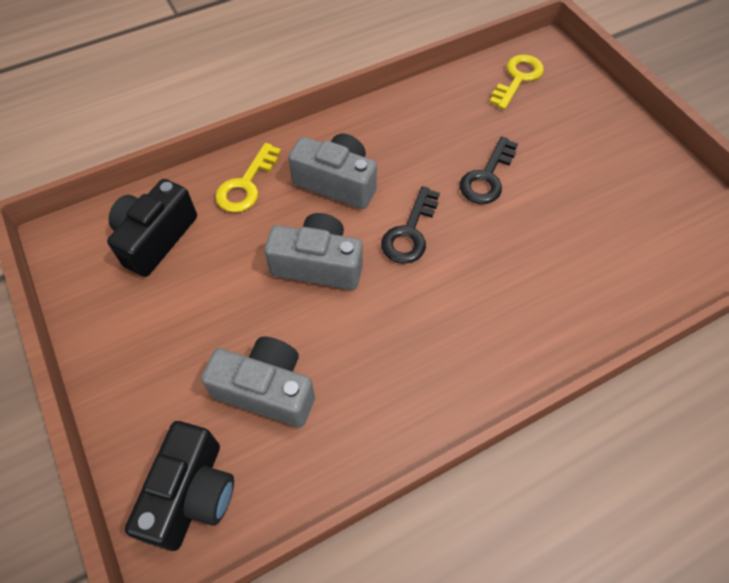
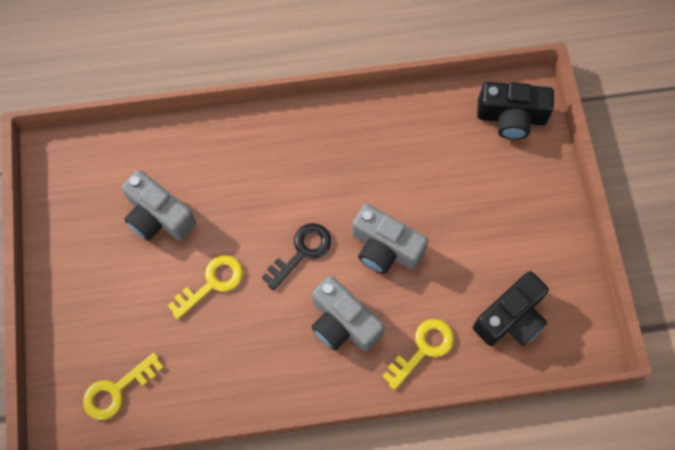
camera: 160 degrees left, 10 degrees up
black camera [125,421,234,551] -> black camera turned 120 degrees counterclockwise [477,82,554,140]
grey camera [201,337,315,427] -> grey camera moved to [121,170,196,241]
black key [460,137,518,204] -> yellow key [167,255,243,320]

